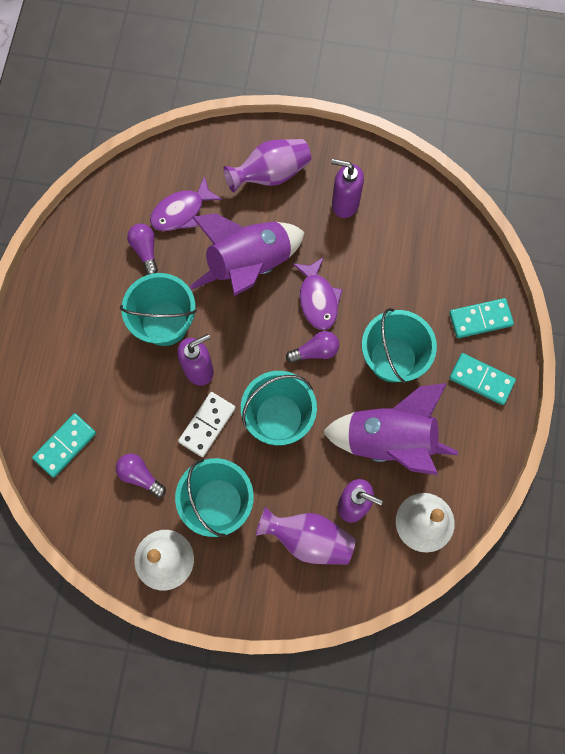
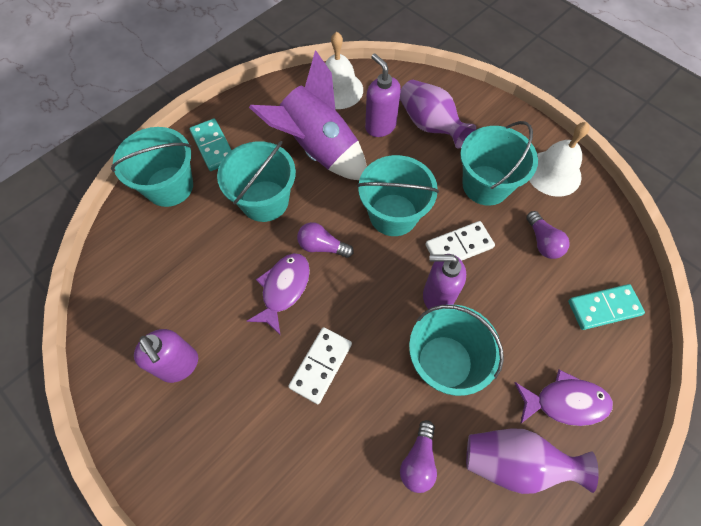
camera: 145 degrees left, 10 degrees down
purple fish [150,176,222,231] -> purple fish moved to [514,369,613,426]
purple rocket [189,213,305,296] -> white domino [288,327,352,404]
purple vase [223,139,311,193] -> purple vase moved to [466,428,599,494]
turquoise domino [449,298,514,338] -> turquoise bucket [111,127,193,207]

